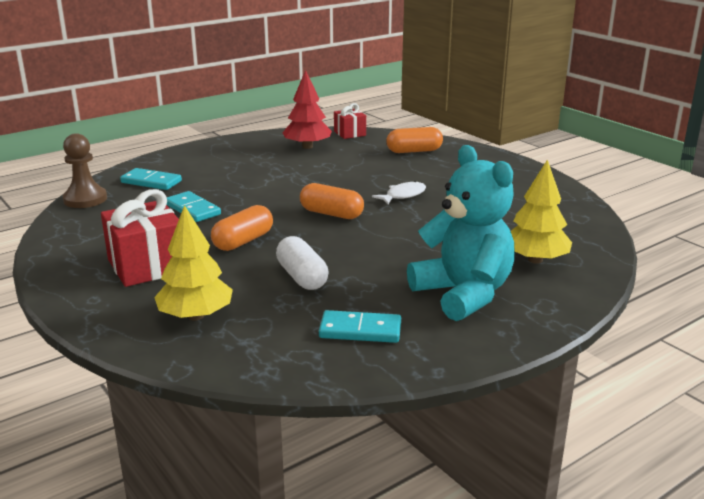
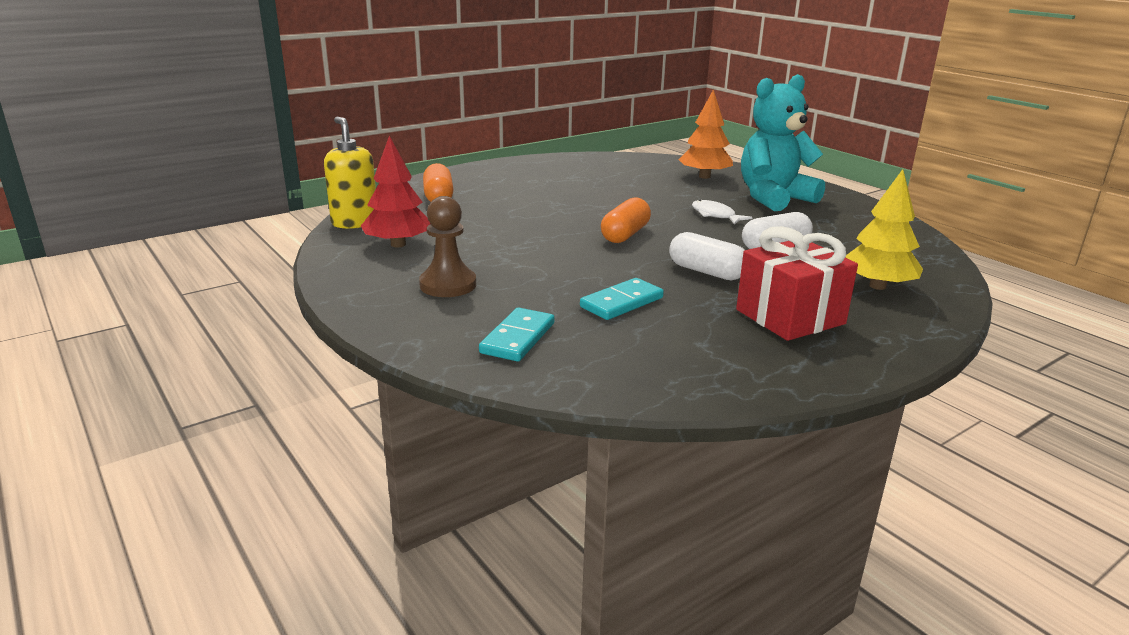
camera: 90 degrees left, 0 degrees up
brown pawn [63,133,107,208] -> brown pawn moved to [419,196,476,297]
orange capsule [211,205,273,251] -> white capsule [669,232,745,281]
turquoise domino [319,310,401,343] -> none
red gift [334,103,366,139] -> yellow soap dispenser [324,117,376,229]
white fish [372,181,426,204] -> white fish moved to [692,200,752,225]
yellow tree [511,160,572,264] -> orange tree [678,89,733,179]

